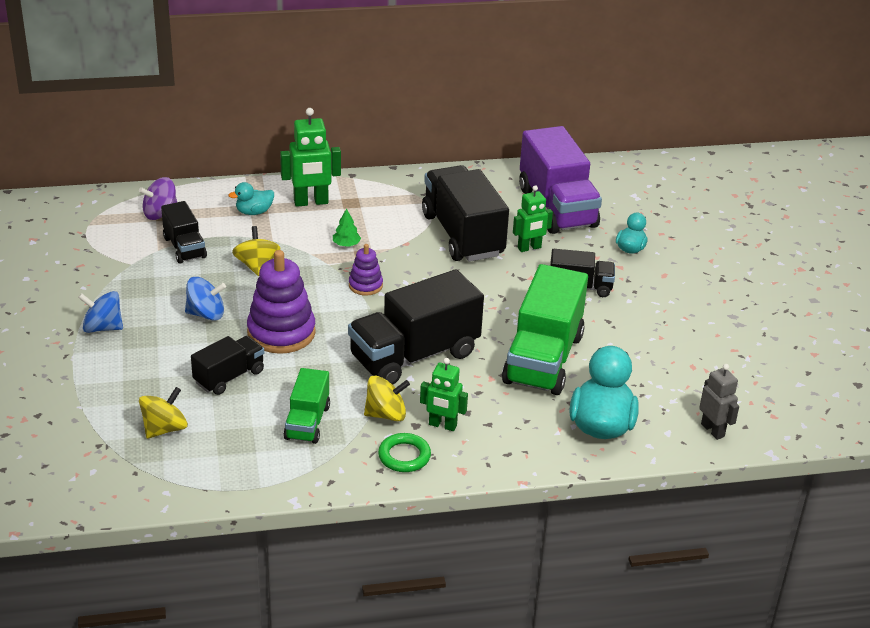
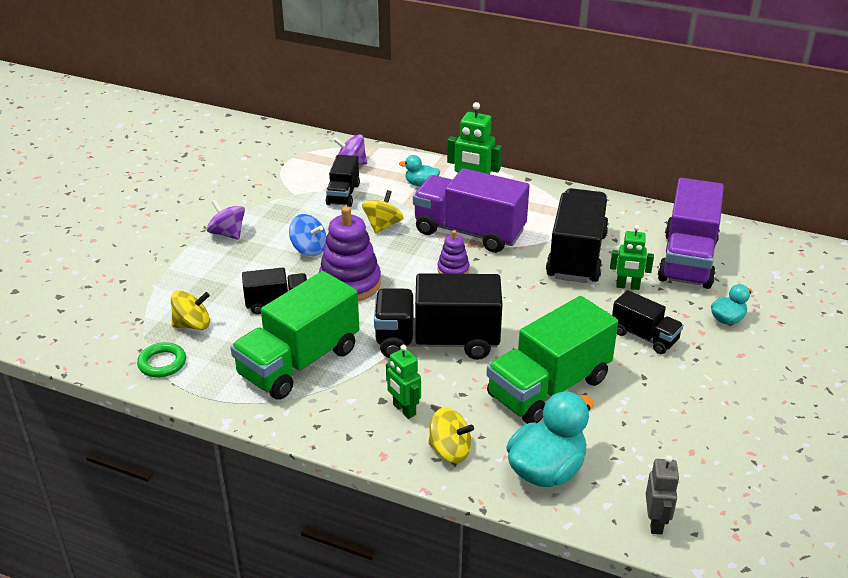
camera: 35 degrees right, 0 degrees up
blue spinning top [78,291,123,333] -> purple spinning top [207,200,245,240]
green truck [284,368,330,444] -> green truck [230,271,359,400], size x1.85
green tree [333,209,361,247] -> purple truck [413,168,529,253]
yellow spinning top [364,375,410,422] -> yellow spinning top moved to [428,408,474,463]
green ring [378,433,431,472] -> green ring moved to [137,342,186,377]

